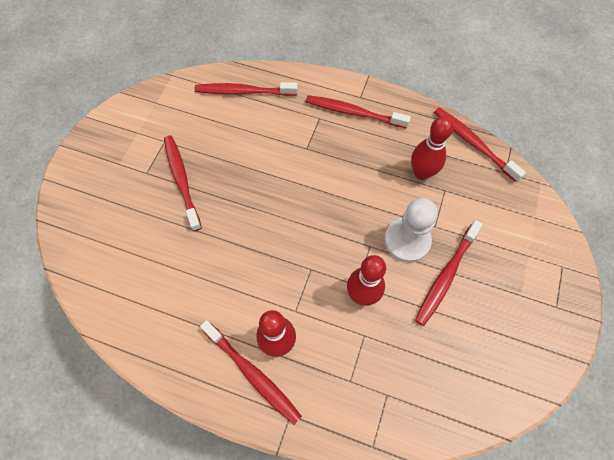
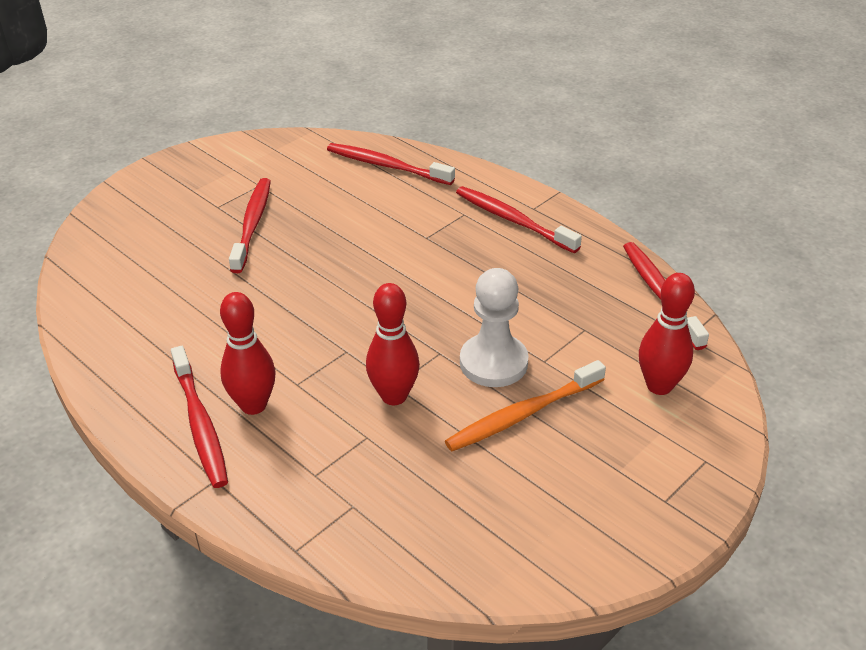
camera: 25 degrees right, 25 degrees down
red bowling pin [411,116,454,180] -> red bowling pin moved to [639,273,695,395]
red toothbrush [415,220,483,326] -> orange toothbrush [445,360,606,451]

